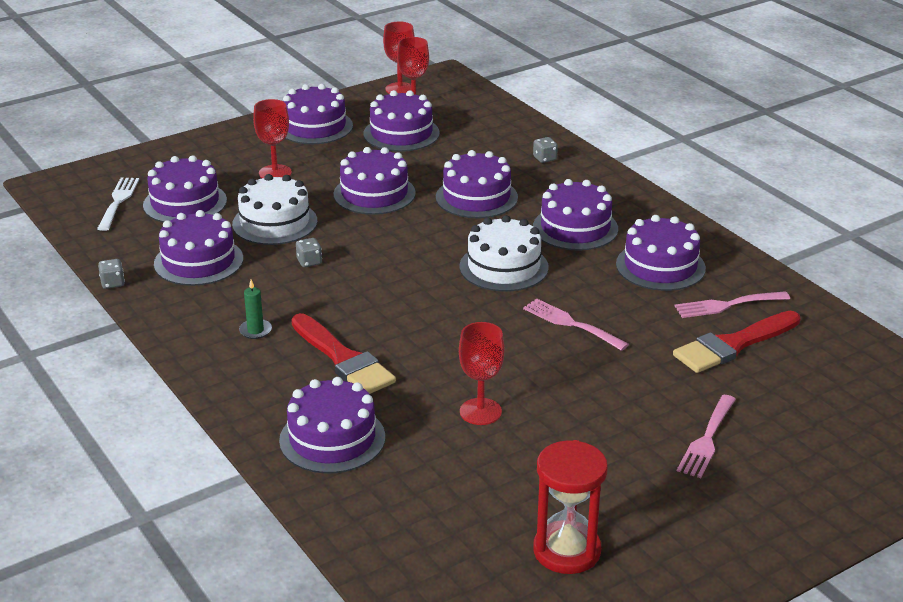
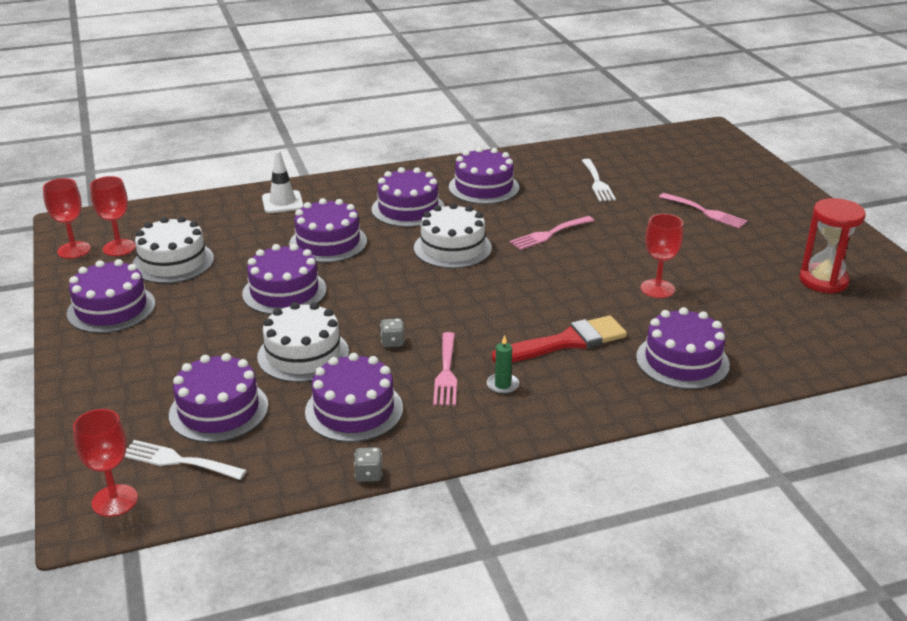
camera: 75 degrees left, 0 degrees up
red goblet [253,99,292,178] -> red goblet moved to [73,409,138,517]
purple cake [364,90,440,152] -> white cake [132,216,214,283]
grey dice [533,137,558,163] -> white traffic cone [262,151,304,213]
red brush [673,311,800,373] -> white fork [582,159,616,201]
pink fork [674,291,790,318] -> pink fork moved to [433,332,457,406]

